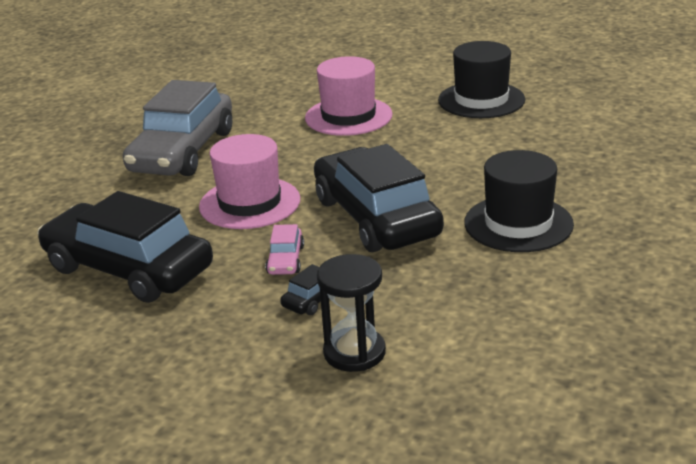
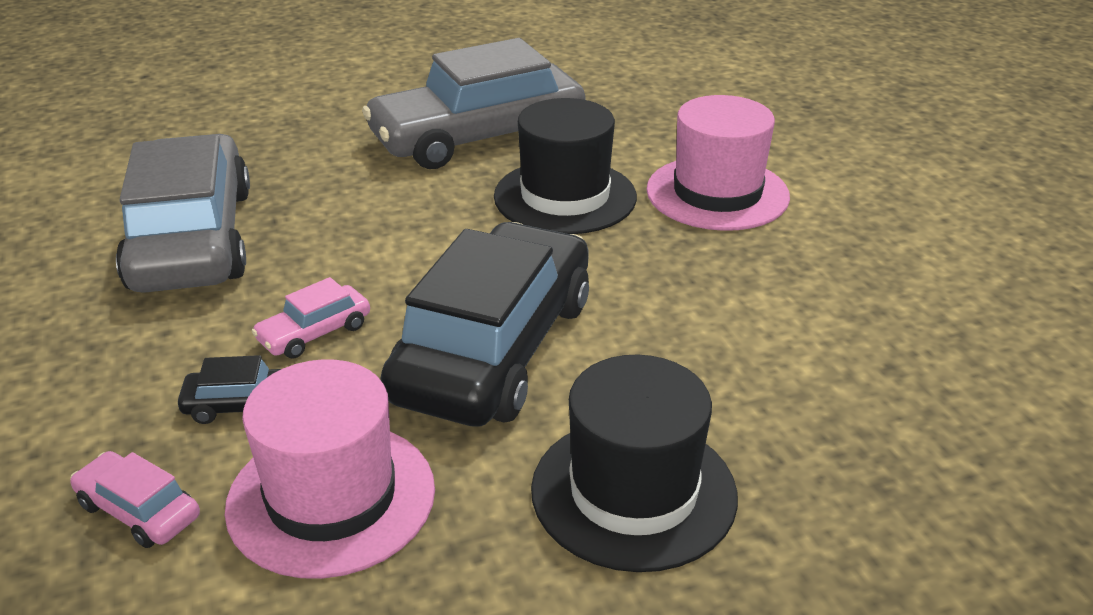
camera: 45 degrees right, 5 degrees up
black car [37,191,213,303] -> grey car [116,134,250,293]
pink hat [199,134,300,229] -> pink hat moved to [225,359,435,579]
black hourglass [317,254,386,372] -> pink car [70,451,200,548]
black hat [438,41,525,118] -> black hat moved to [494,98,637,234]

